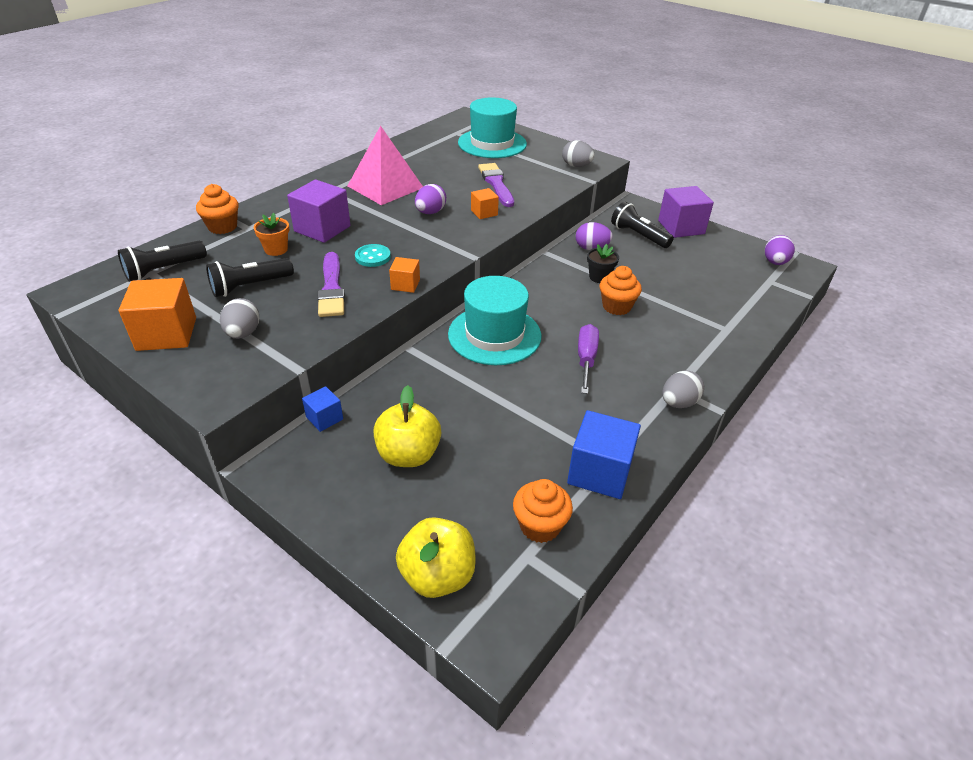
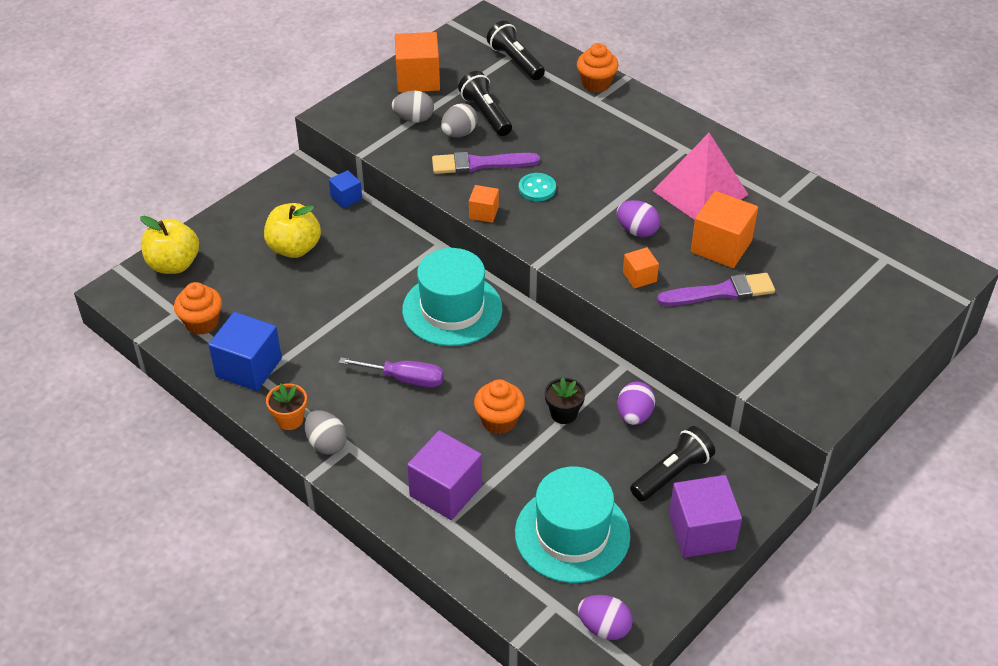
camera: 95 degrees right, 5 degrees up
orange flower pot [254,213,289,256] -> orange flower pot moved to [266,383,307,430]
purple cube [287,180,350,243] -> purple cube moved to [407,430,482,520]
turquoise hat [458,97,527,158] -> turquoise hat moved to [515,466,630,583]
grey egg [562,140,595,167] -> grey egg moved to [441,103,478,138]
none -> orange cube [691,191,758,268]

